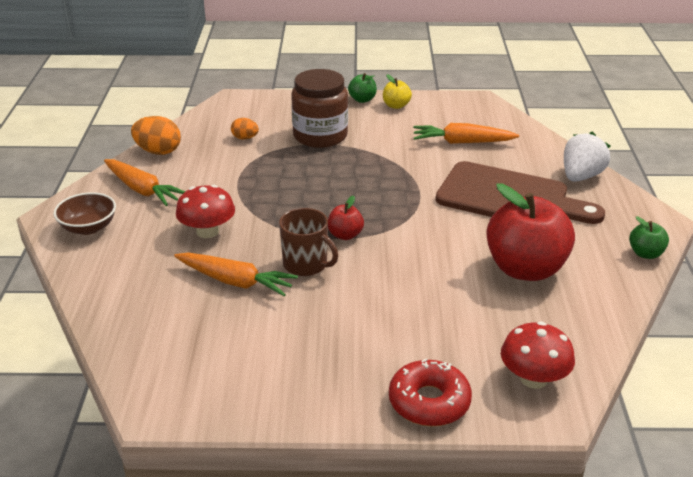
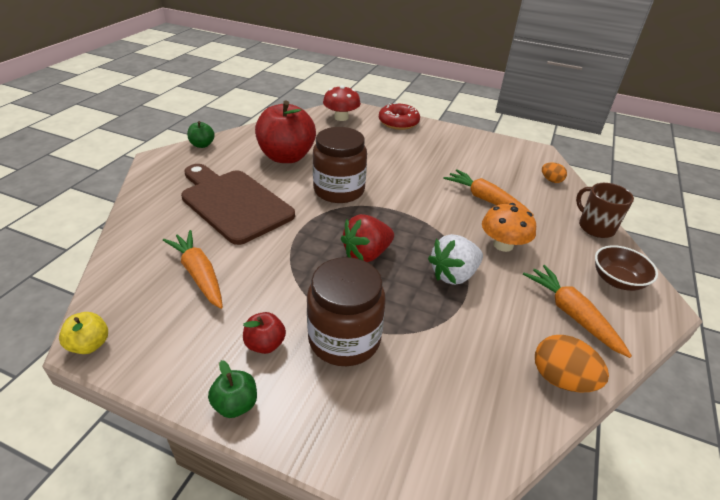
camera: 160 degrees left, 5 degrees up
red mushroom [176,185,235,238] -> orange mushroom [482,203,536,252]
orange egg [231,118,259,139] -> orange egg moved to [542,162,567,183]
brown mug [279,208,338,276] -> brown mug moved to [576,183,634,238]
red apple [328,196,364,240] -> red apple moved to [243,312,286,354]
yellow apple [383,75,412,109] -> yellow apple moved to [59,312,108,354]
orange carrot [413,123,519,144] -> orange carrot turned 150 degrees counterclockwise [163,230,223,309]
white strawberry [564,132,610,182] -> white strawberry moved to [428,234,483,285]
none -> brown jar [313,127,367,203]
none -> red strawberry [341,214,394,262]

